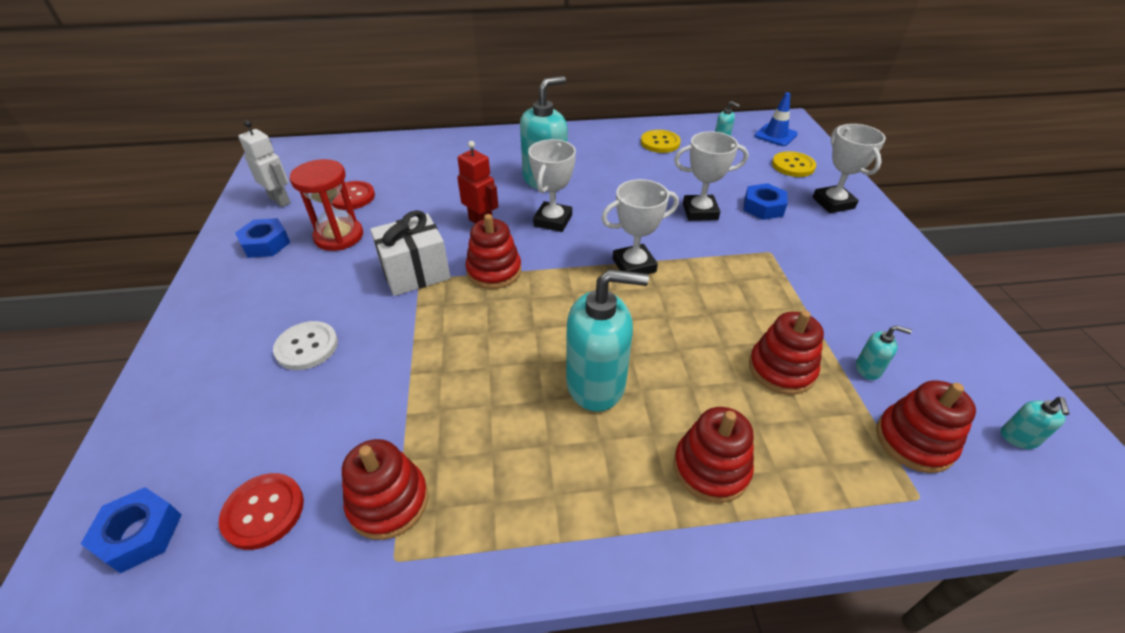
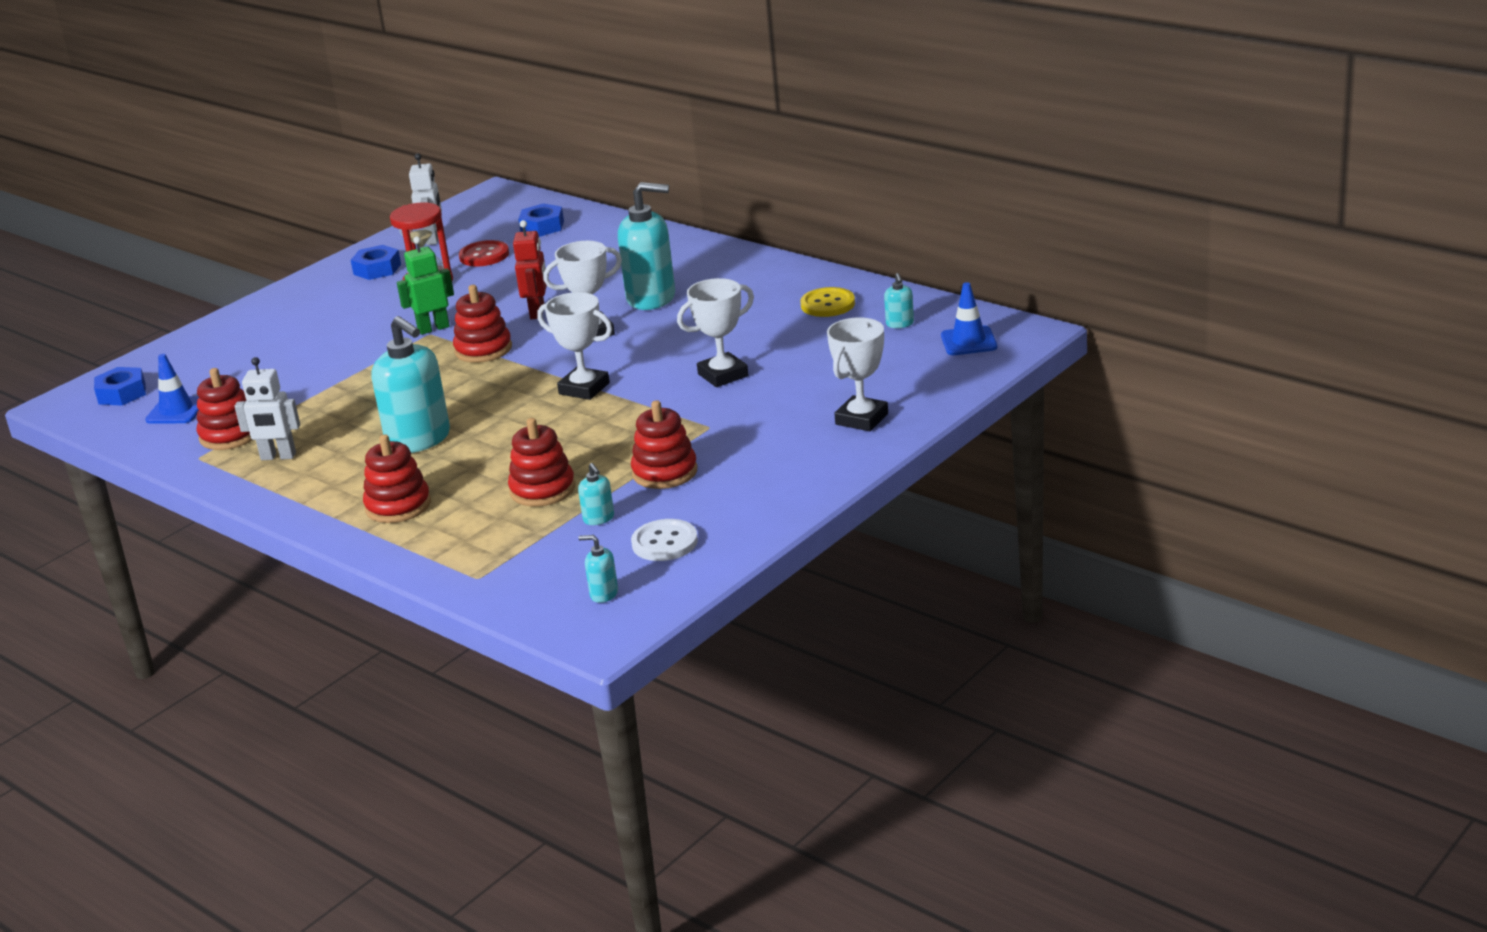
camera: 50 degrees right, 15 degrees down
red button [219,473,304,550] -> blue traffic cone [145,354,199,424]
white button [273,321,338,370] -> white button moved to [631,519,698,561]
white gift [370,210,450,296] -> green robot [397,236,454,335]
white trophy [674,131,749,221] -> white trophy turned 75 degrees counterclockwise [677,278,754,387]
blue nut [743,183,787,220] -> blue nut moved to [519,203,564,237]
yellow button [772,151,816,177] -> none
red stacking toy [876,380,976,473] -> red stacking toy moved to [631,400,697,489]
turquoise soap dispenser [1001,397,1069,449] -> turquoise soap dispenser turned 45 degrees clockwise [579,535,618,603]
none -> white robot [234,357,300,460]

